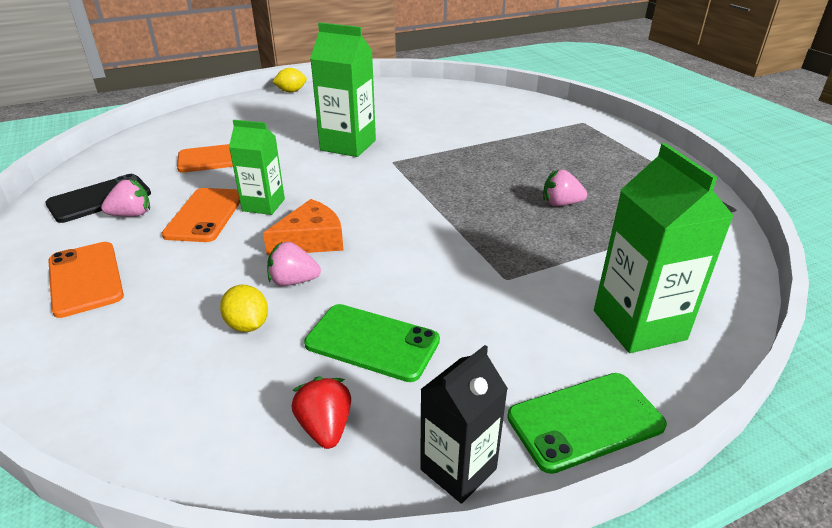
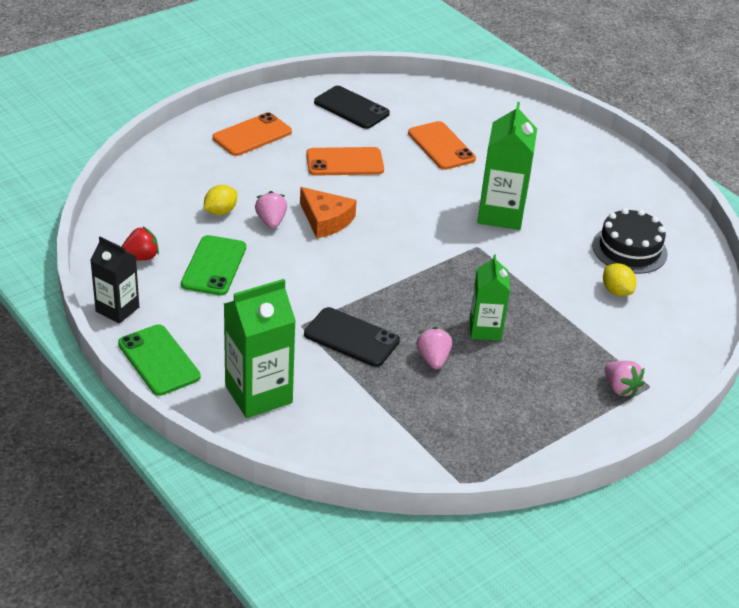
camera: 75 degrees right, 5 degrees up
pink strawberry [101,179,150,217] -> pink strawberry moved to [604,361,644,397]
green carton [229,120,285,215] -> green carton moved to [469,254,510,341]
yellow lemon [272,68,307,92] -> yellow lemon moved to [603,263,636,296]
none -> black phone [304,307,400,367]
none -> black cake [592,208,668,274]

